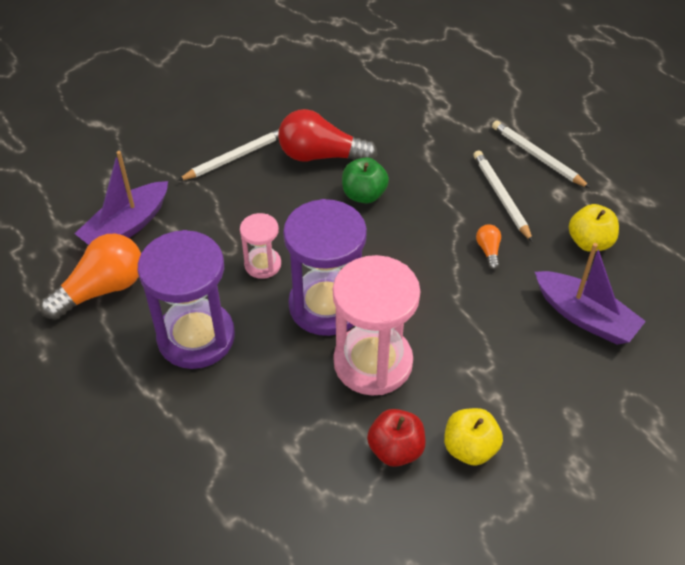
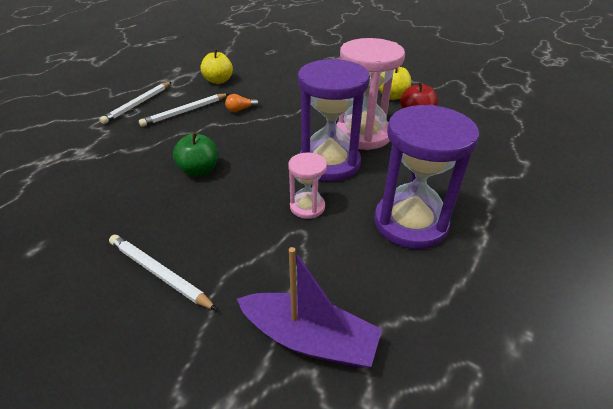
camera: 110 degrees left, 10 degrees down
orange light bulb [40,234,141,320] -> none
red light bulb [278,109,378,161] -> none
purple boat [535,243,646,345] -> none

